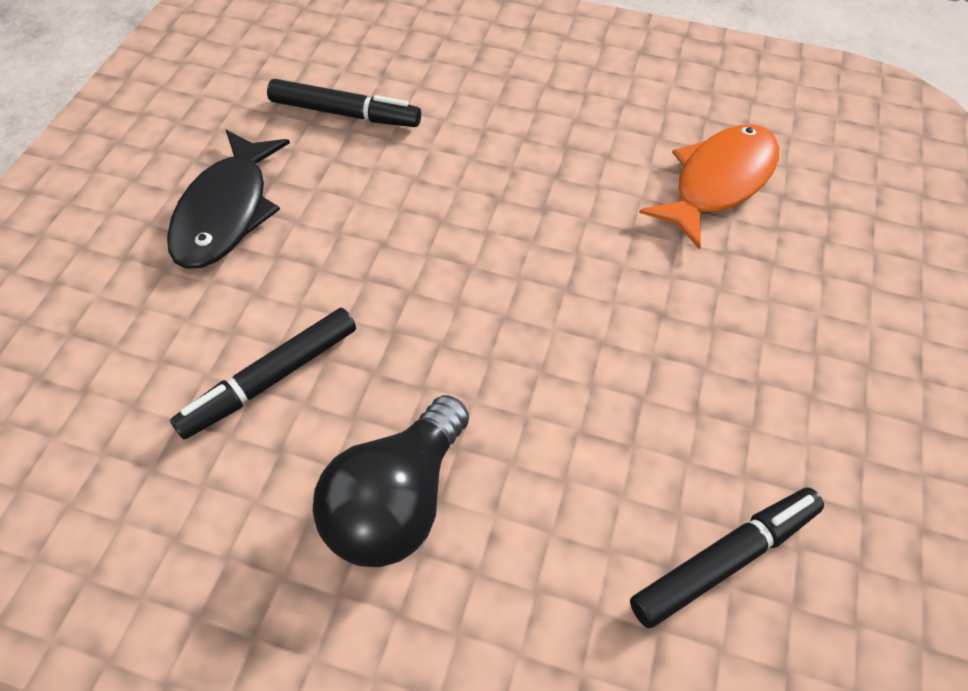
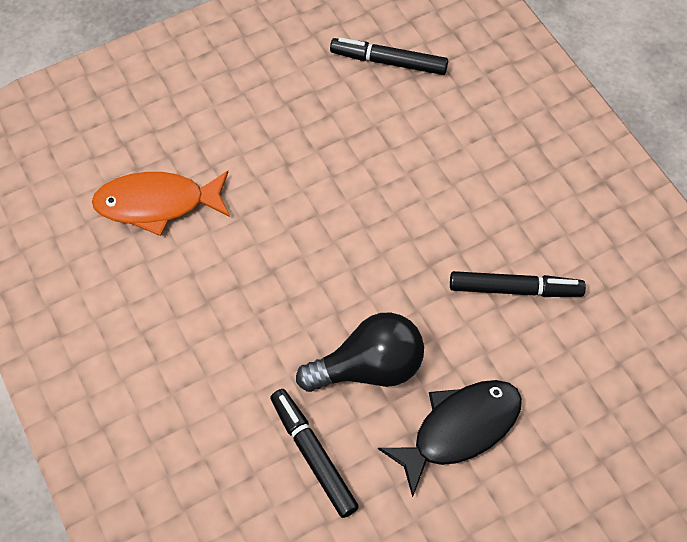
camera: 135 degrees left, 5 degrees up
black light bulb [313,395,469,567] -> black light bulb moved to [296,313,424,392]

